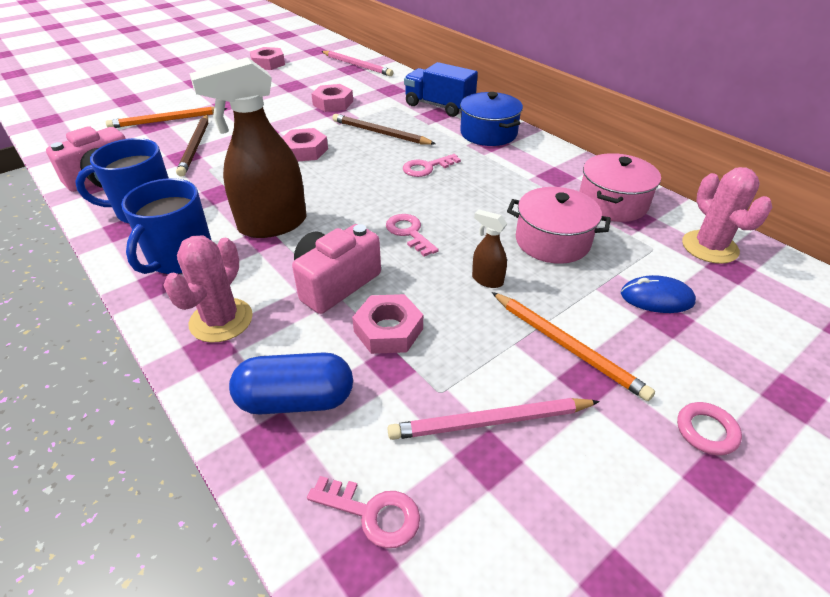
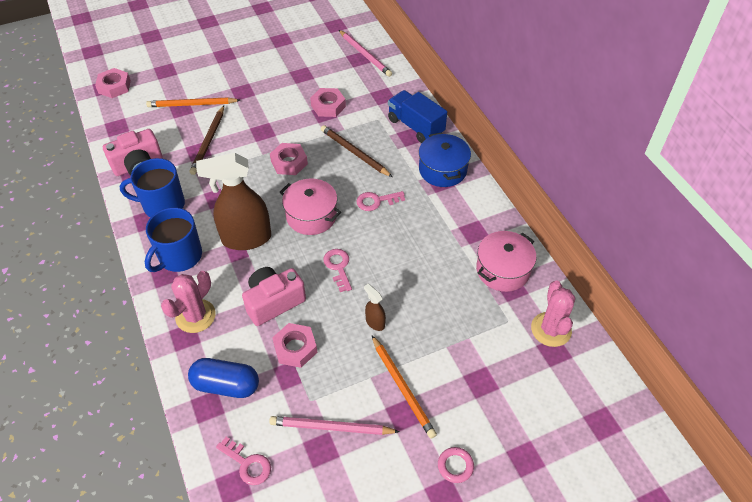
camera: 15 degrees right, 10 degrees up
pink nut [250,47,285,70] -> pink nut moved to [95,68,131,98]
pink pot [507,187,611,264] -> pink pot moved to [280,178,341,235]
blue mouse [621,275,696,313] -> none

